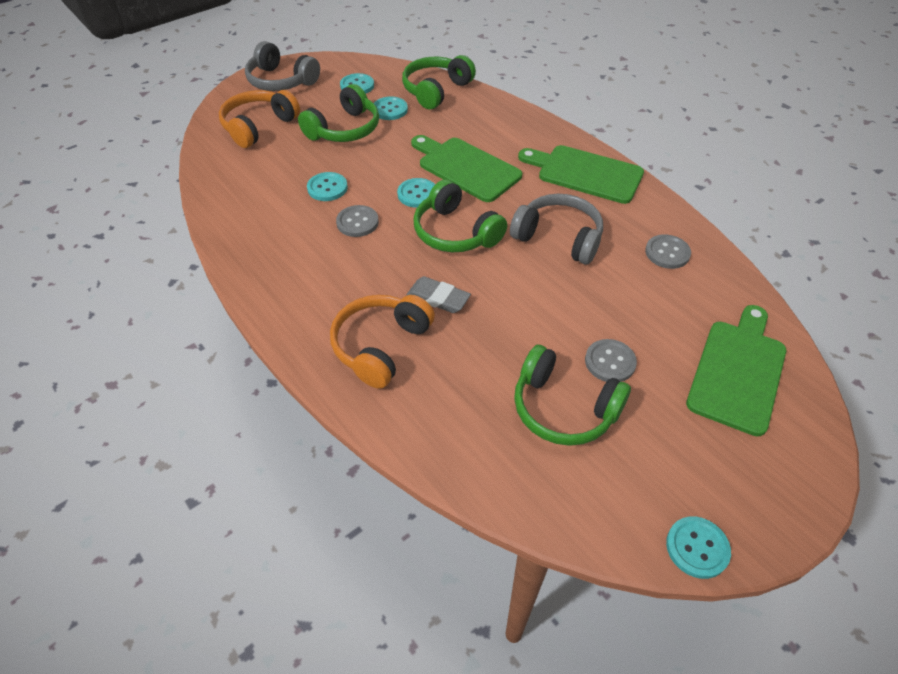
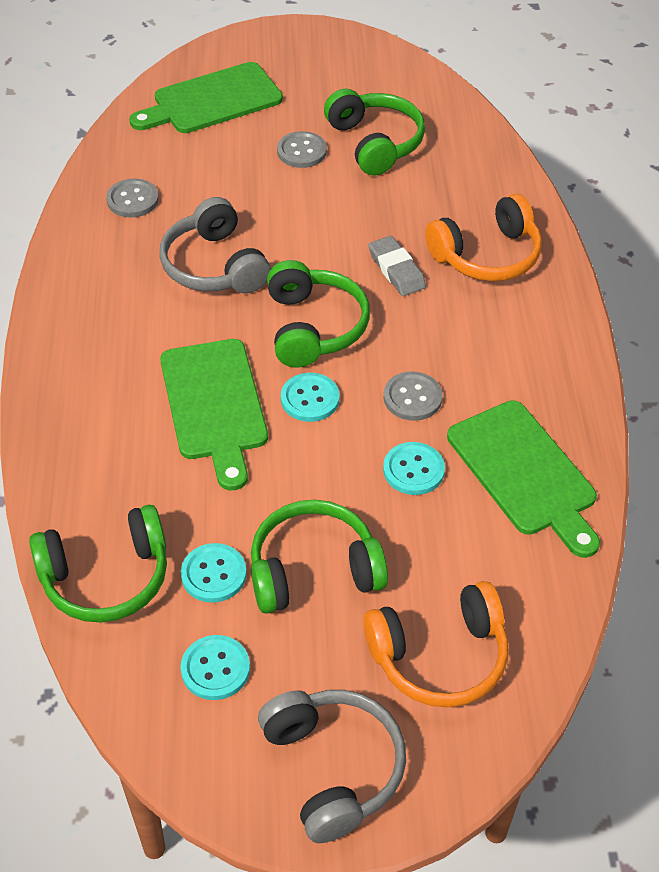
camera: 145 degrees left, 0 degrees up
green cutting board [518,145,644,204] -> green cutting board moved to [447,401,600,558]
turquoise button [666,516,731,579] -> none

